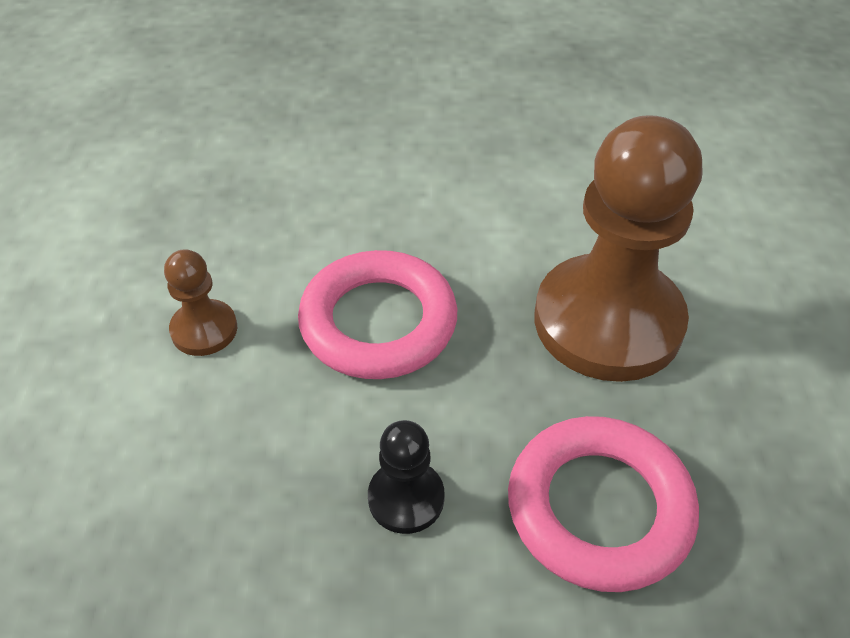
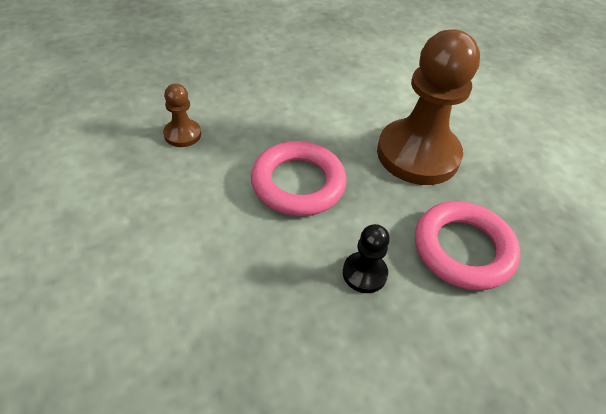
camera: 25 degrees left, 0 degrees up
brown pawn [164,249,237,356] -> brown pawn moved to [163,84,201,147]

